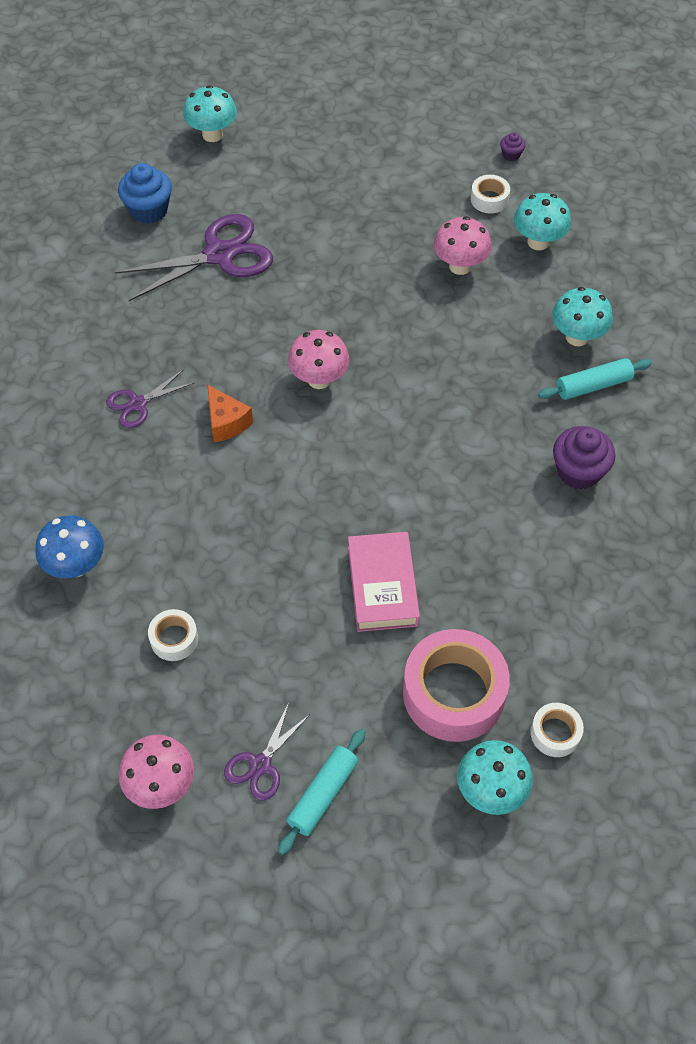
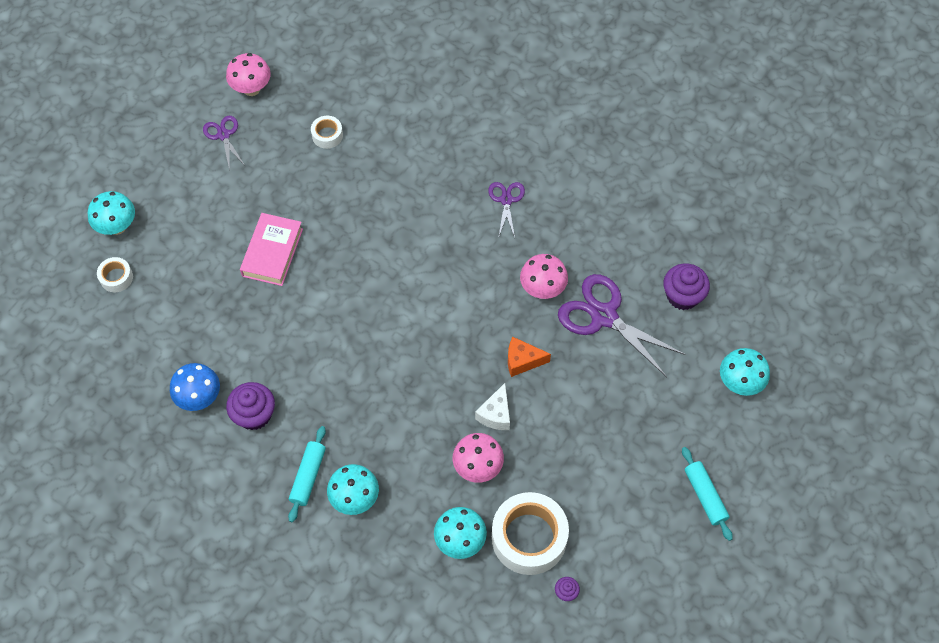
camera: 125 degrees right, 5 degrees up
blue mushroom [35,515,104,578] -> blue mushroom moved to [170,363,220,411]
purple scissors [115,214,273,301] -> purple scissors turned 120 degrees clockwise [558,274,686,377]
blue cupcake [118,163,172,224] -> purple cupcake [663,263,710,310]
orange cheese [207,385,253,442] -> orange cheese moved to [508,337,551,377]
turquoise rolling pin [278,729,366,855] -> turquoise rolling pin moved to [682,447,733,541]
pink mushroom [288,330,350,389] -> pink mushroom moved to [520,254,568,299]
pink book [348,532,420,632] -> pink book turned 75 degrees clockwise [240,213,303,286]
pink tape [403,629,510,742] -> none
white tape [471,175,510,214] -> white tape [492,492,569,575], size x2.09
none -> white cheese [475,383,510,430]

